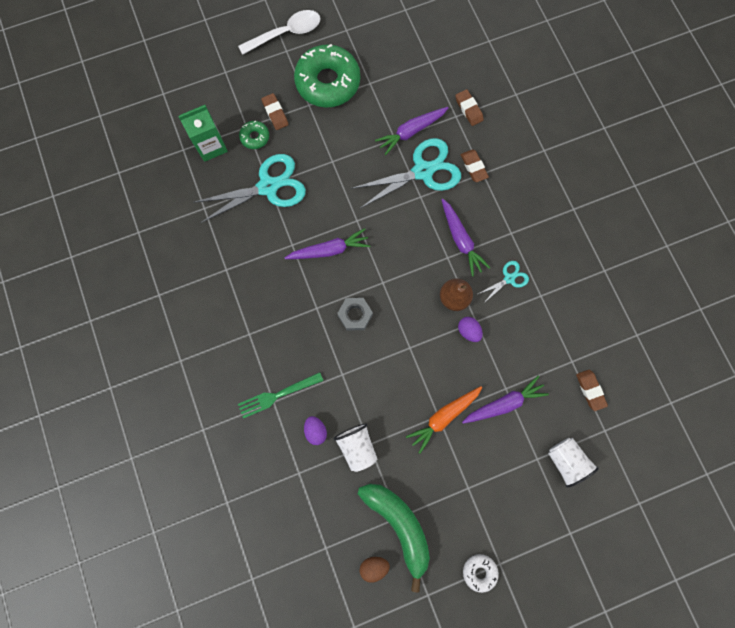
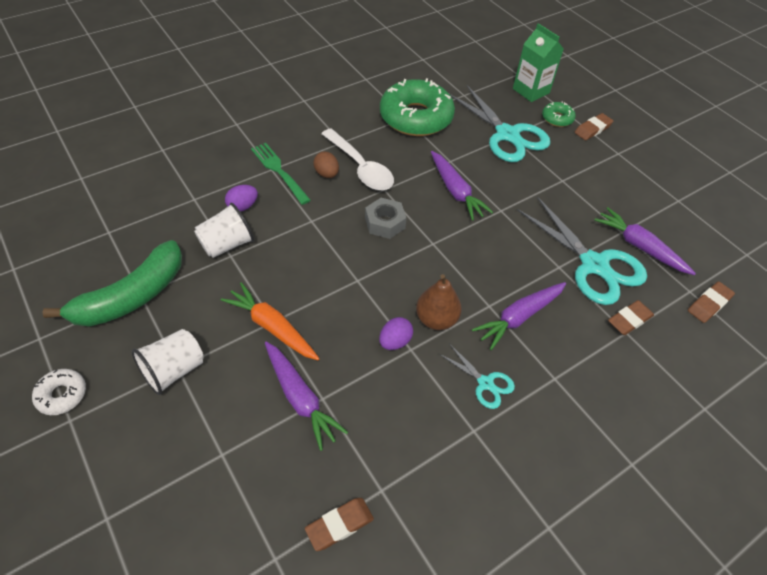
camera: 75 degrees right, 25 degrees down
white spoon [238,10,320,55] -> white spoon moved to [321,129,394,190]
green donut [294,44,360,108] -> green donut moved to [380,78,455,136]
brown egg [359,557,390,583] -> brown egg moved to [313,151,339,178]
white cup [548,438,599,488] -> white cup moved to [132,329,204,395]

